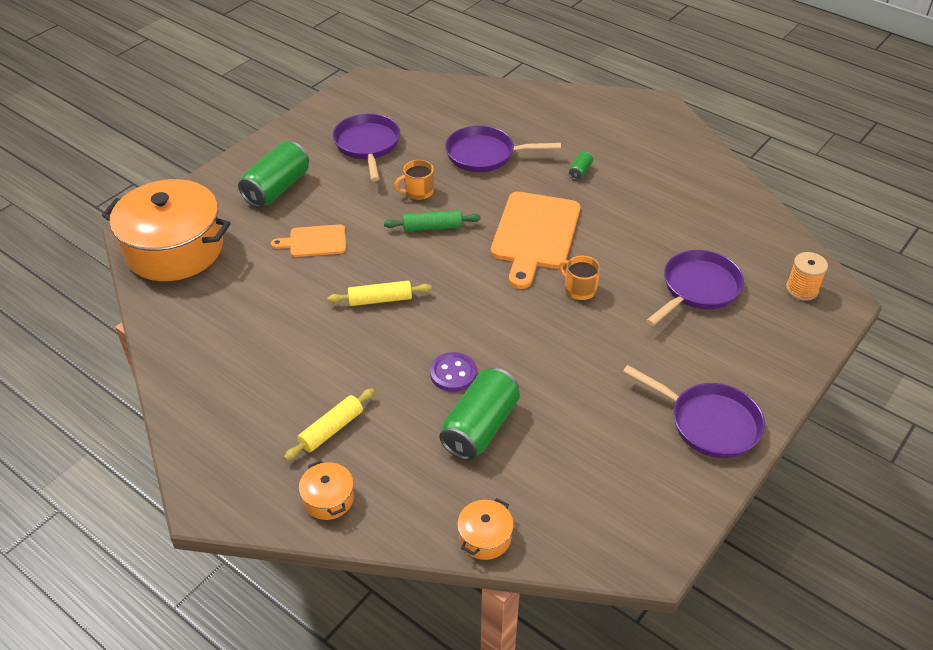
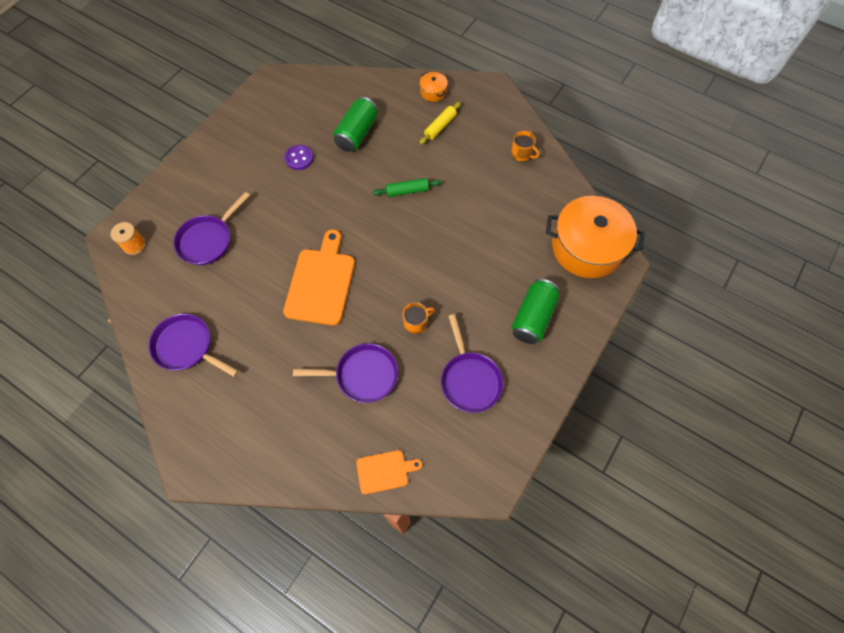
camera: 175 degrees right, 20 degrees up
orange cutting board [271,224,346,257] -> orange cutting board moved to [356,450,422,494]
yellow rolling pin [327,281,432,306] -> none
green rolling pin [384,210,481,232] -> green rolling pin moved to [373,178,442,197]
purple button [430,352,477,392] -> purple button moved to [284,145,313,170]
orange pot [457,498,514,560] -> none
orange mug [559,256,600,300] -> orange mug moved to [511,131,539,161]
green can [569,152,593,180] -> none
purple pan [623,365,765,458] -> purple pan moved to [149,314,239,377]

